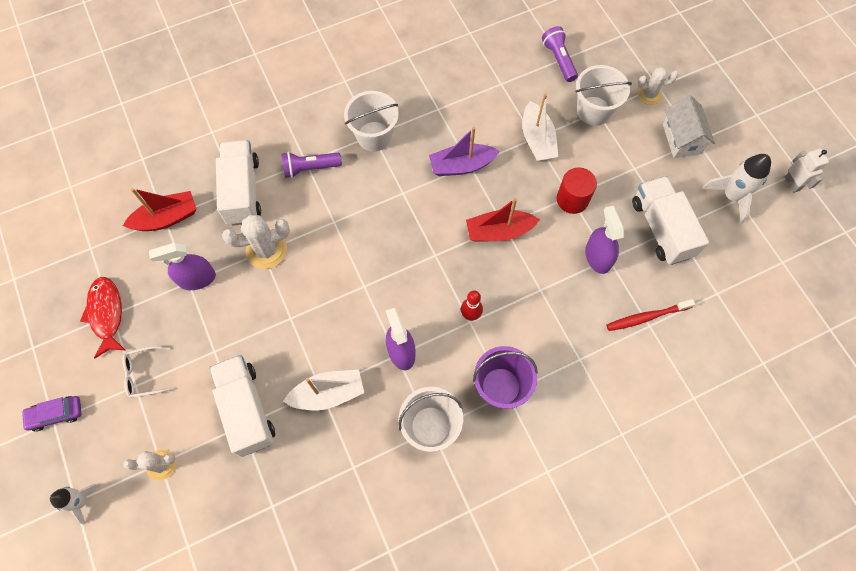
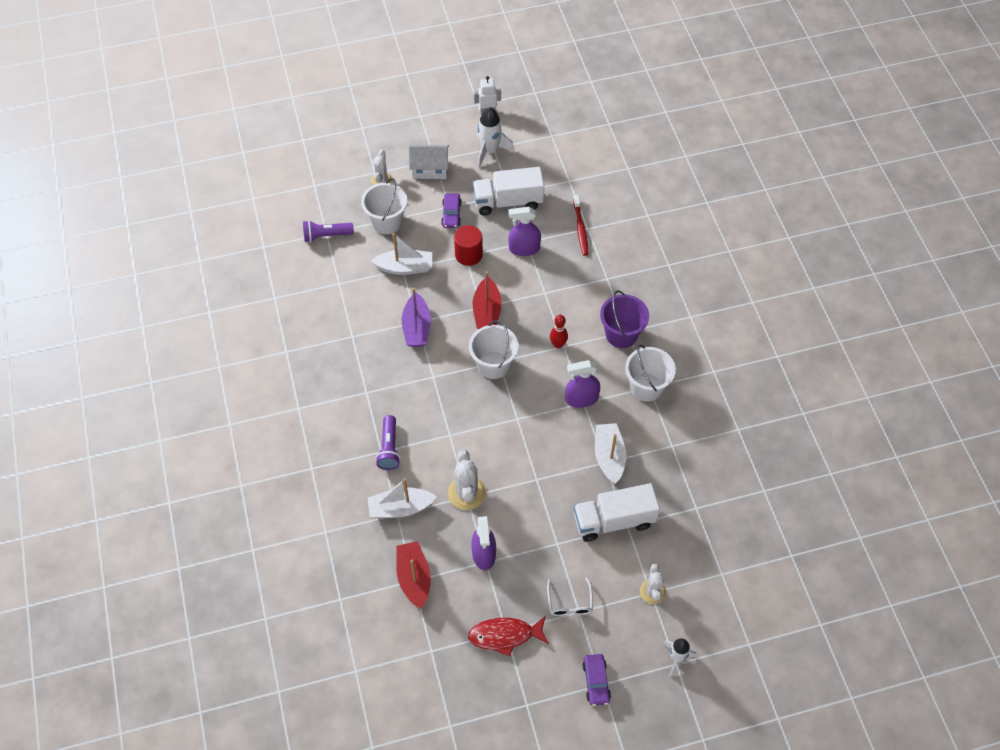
camera: 80 degrees left, 10 degrees down
white truck [216,140,261,226] -> white boat [367,478,437,518]
white bucket [344,91,399,151] -> white bucket moved to [469,320,519,379]
none -> purple car [441,193,462,228]

